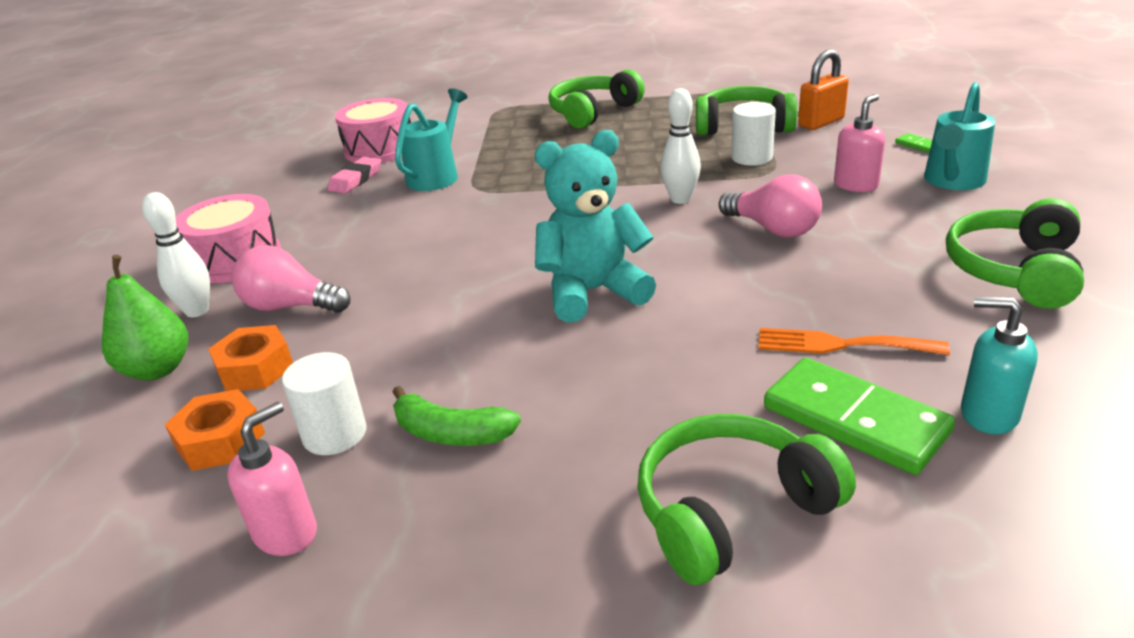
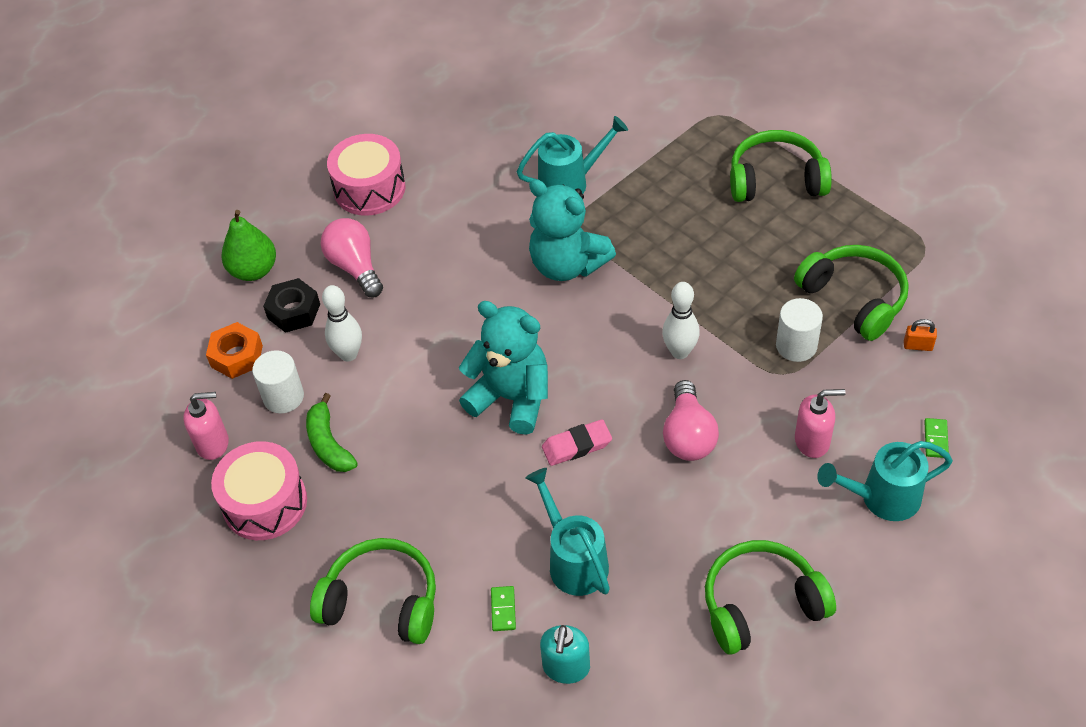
camera: 45 degrees right, 20 degrees up
white bowling pin [142,192,210,317] -> white bowling pin moved to [322,285,362,362]
orange nut [208,325,293,391] -> black nut [263,278,320,333]
pink eraser [328,157,381,193] -> pink eraser moved to [542,419,612,466]
pink drum [335,98,411,163] -> pink drum moved to [211,441,307,540]
orange fork [759,328,950,355] -> turquoise watering can [525,468,610,596]
green domino [764,358,955,475] -> green domino [491,586,516,631], size x0.41
orange padlock [798,49,849,130] -> orange padlock [904,319,937,351], size x0.53
turquoise soap dispenser [961,297,1038,435] -> turquoise soap dispenser turned 150 degrees counterclockwise [540,625,590,684]
none -> turquoise teddy bear [529,179,616,281]

